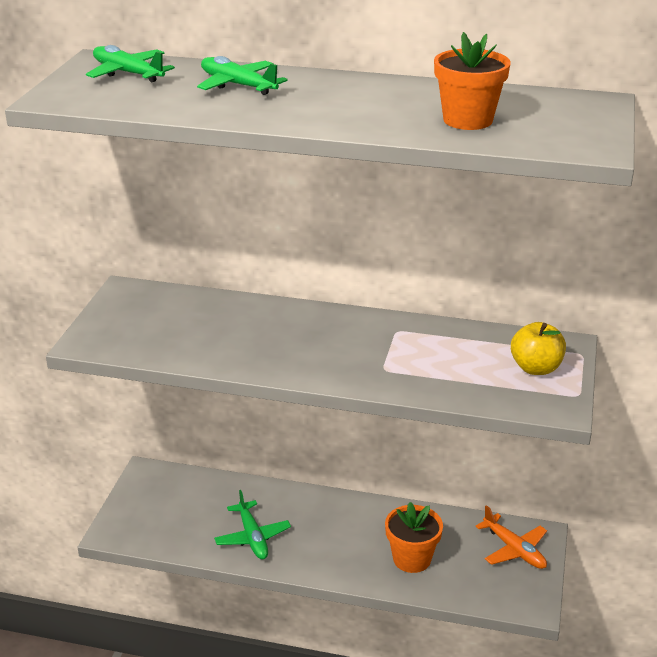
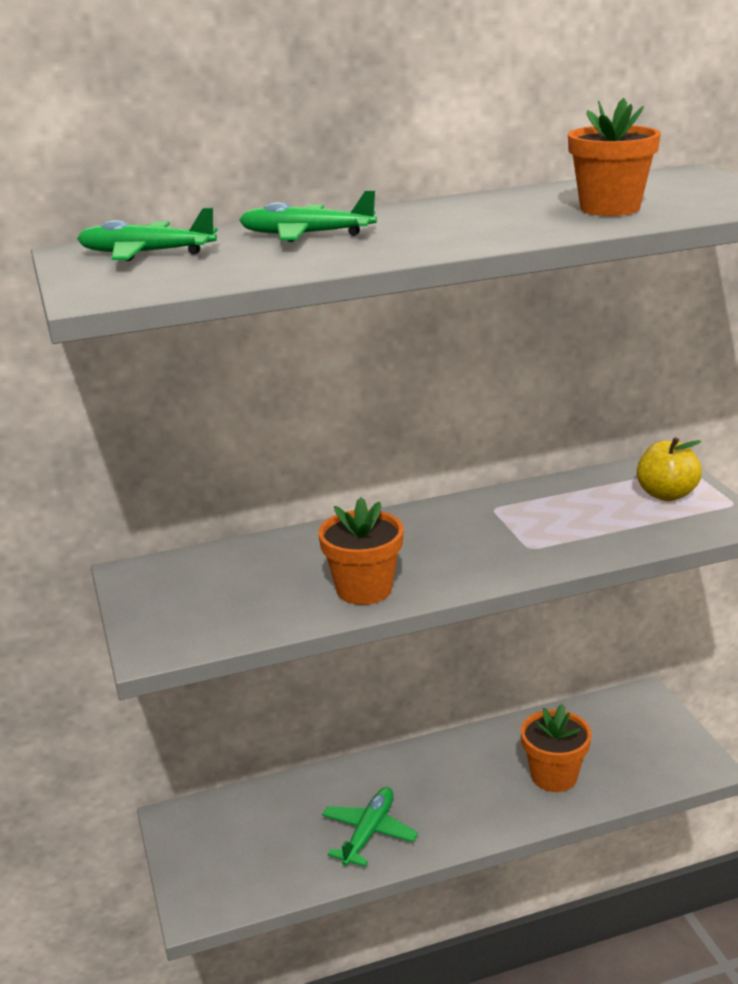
camera: 30 degrees left, 5 degrees down
green plane [214,490,291,559] -> green plane turned 105 degrees counterclockwise [322,787,418,867]
orange plane [476,505,547,569] -> none
none -> orange flower pot [318,497,404,605]

